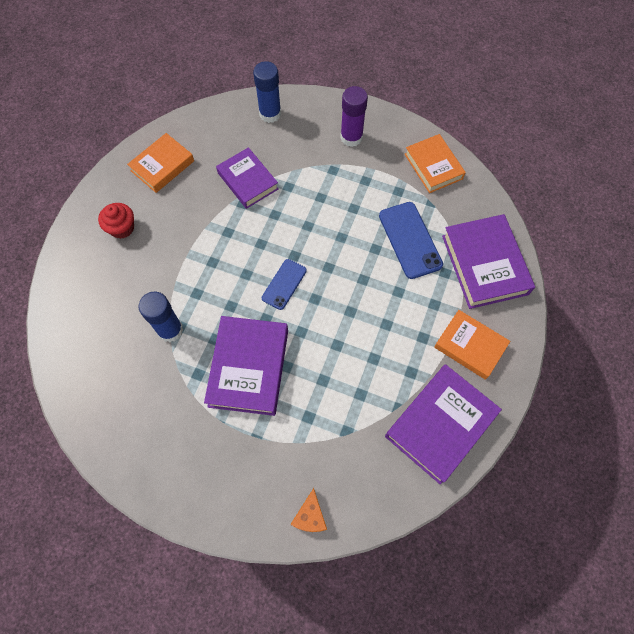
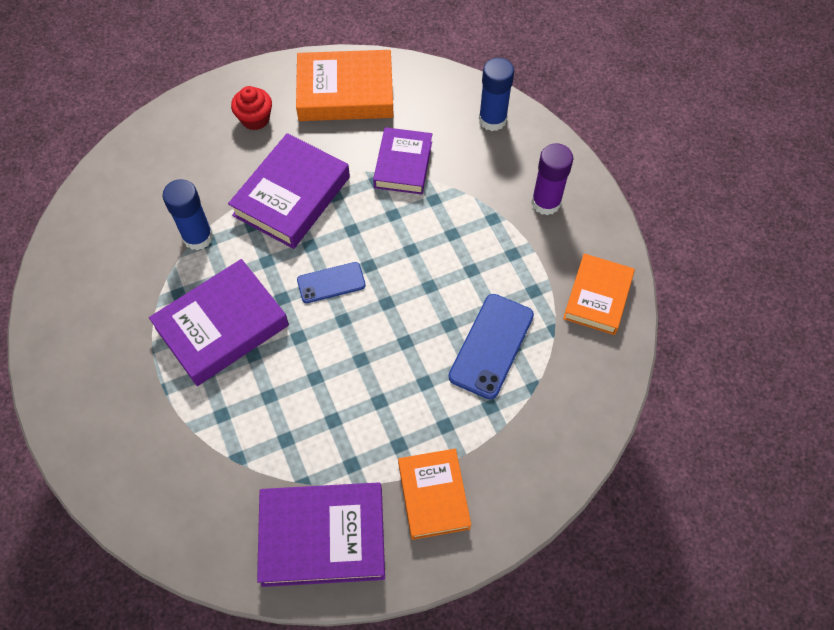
camera: 45 degrees right, 5 degrees down
orange book [127,133,194,193] -> orange book [296,50,394,121], size x1.50
orange cheese [290,488,327,532] -> none
purple book [442,214,535,309] -> purple book moved to [228,133,350,249]

